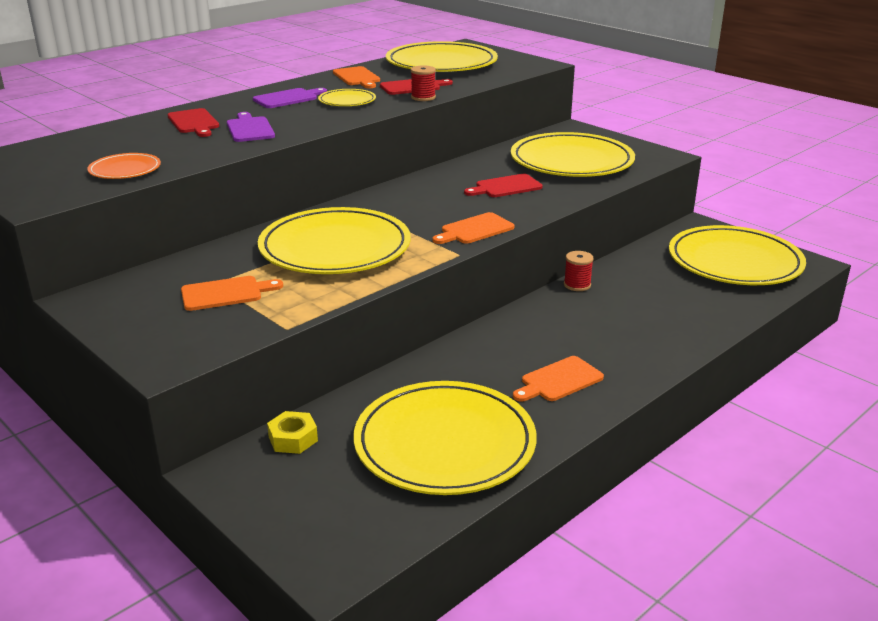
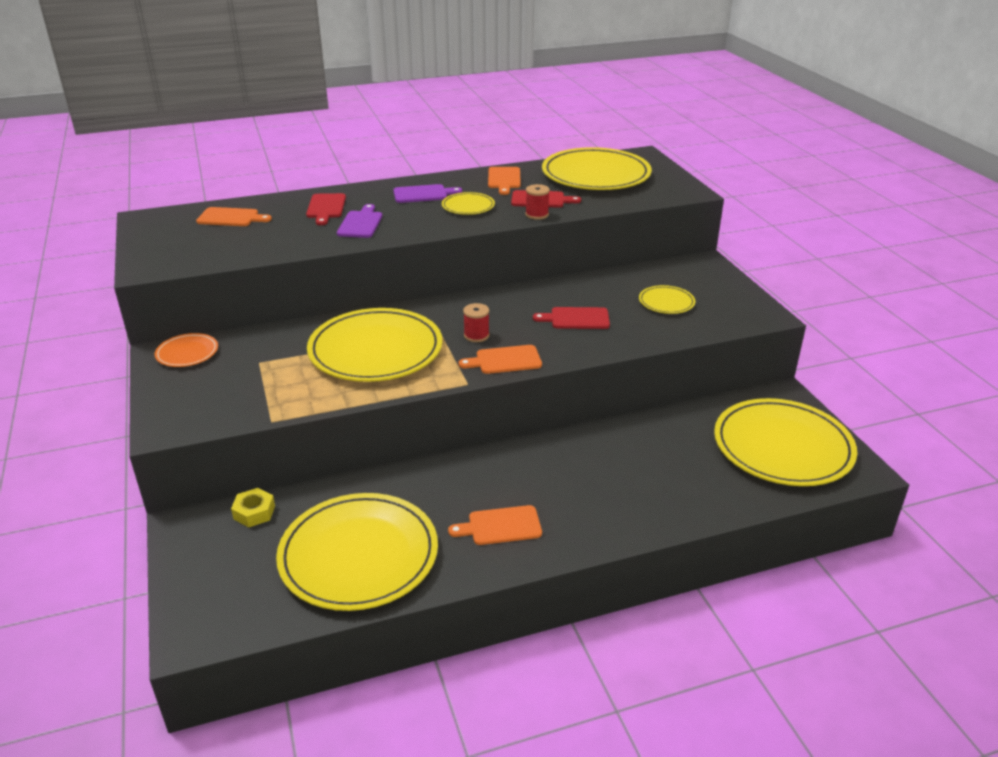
camera: 25 degrees right, 5 degrees up
orange plate [87,153,161,179] -> orange plate moved to [155,333,218,367]
orange cutting board [181,276,283,311] -> orange cutting board moved to [196,207,272,226]
yellow plate [511,132,635,177] -> yellow plate [639,285,695,314], size x0.45
red spool [564,251,594,291] -> red spool moved to [463,303,490,342]

